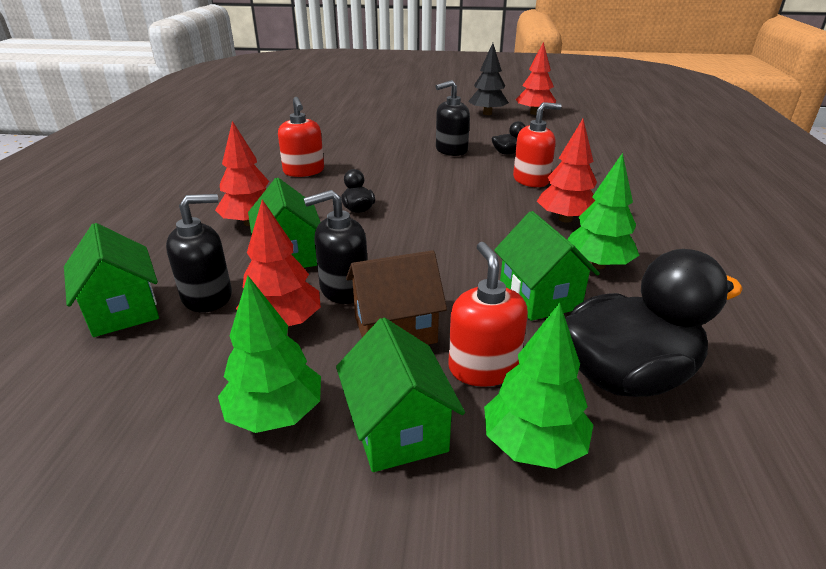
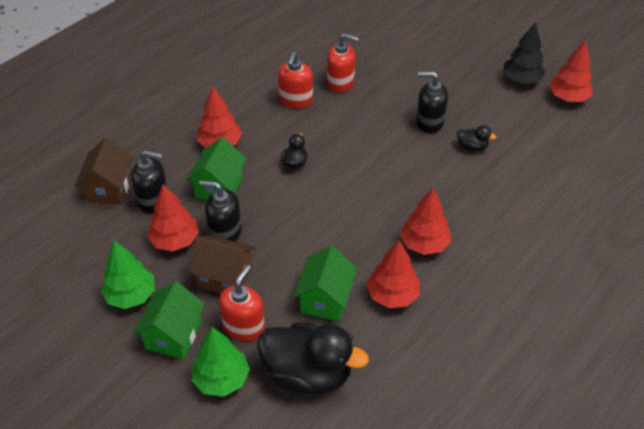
camera: 35 degrees right, 15 degrees up
green house [64,223,159,337] -> brown house [75,138,133,205]
red soap dispenser [513,102,562,187] -> red soap dispenser moved to [327,33,359,93]
green tree [567,153,639,269] -> red tree [366,240,420,308]

